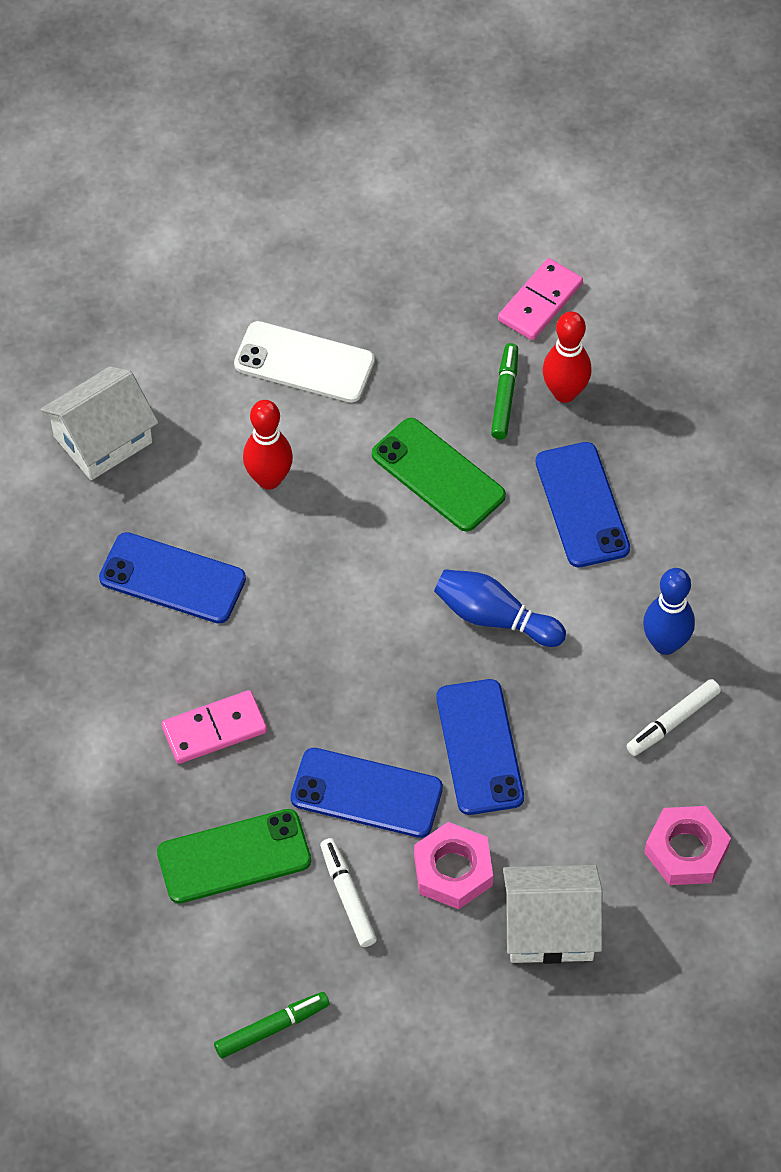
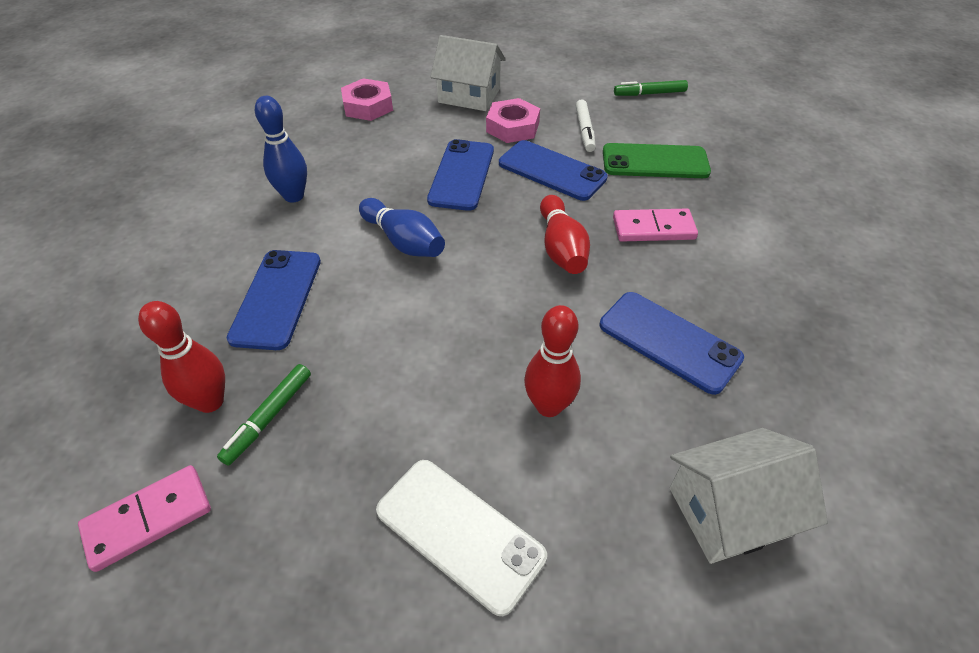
camera: 160 degrees left, 10 degrees down
green phone [372,418,506,532] -> none
white marker [626,679,721,756] -> none
none -> red bowling pin [540,195,590,274]

